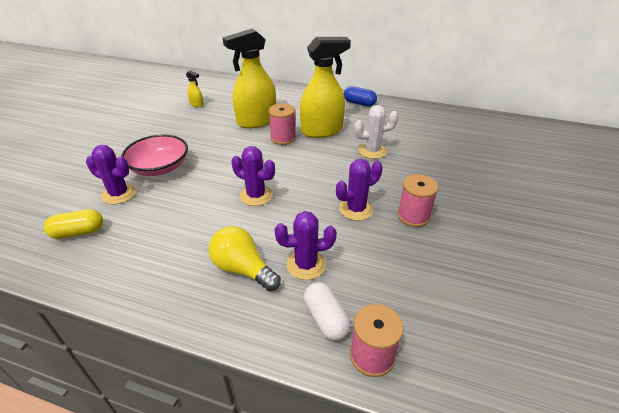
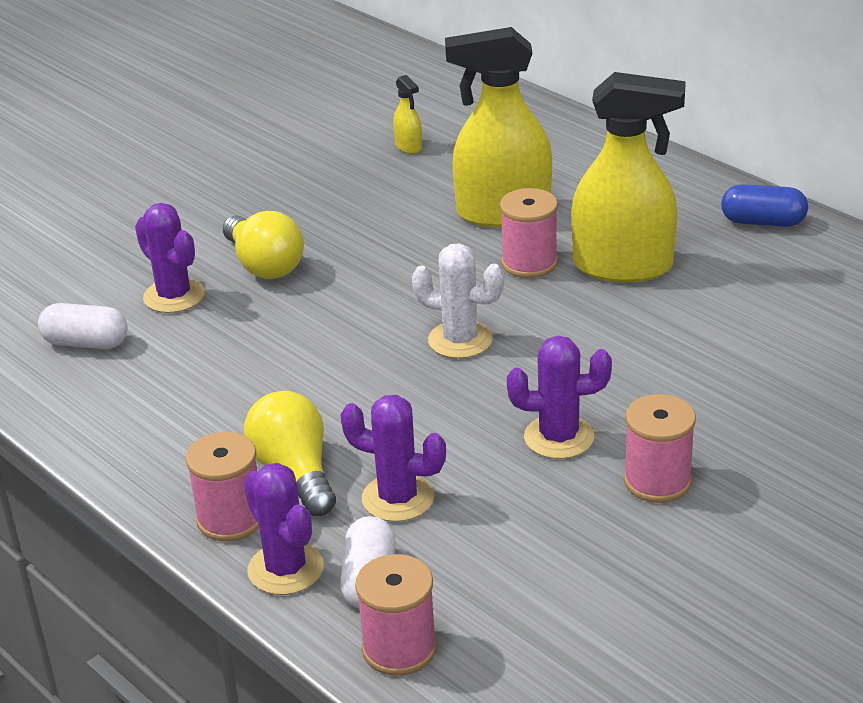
camera: 30 degrees right, 5 degrees down
yellow capsule [44,209,103,239] -> white capsule [38,303,128,349]
pink bowl [121,134,188,176] -> yellow light bulb [223,211,304,279]
purple cactus [231,146,275,206] -> purple cactus moved to [244,463,324,595]
blue capsule [344,86,377,107] -> blue capsule turned 45 degrees counterclockwise [721,184,808,227]
white cactus [354,105,398,159] -> white cactus moved to [412,243,504,359]
none -> pink spool [186,432,259,541]

